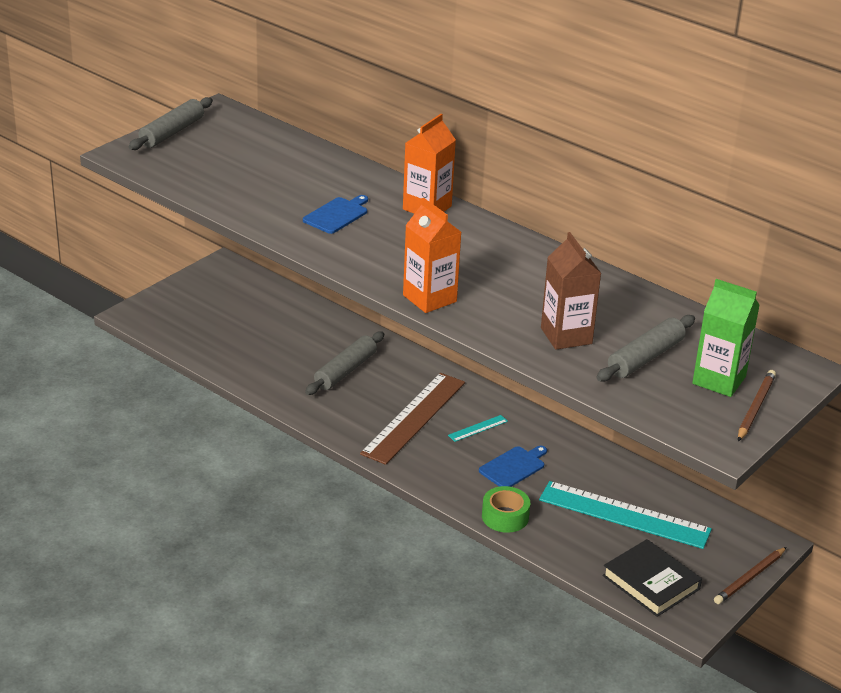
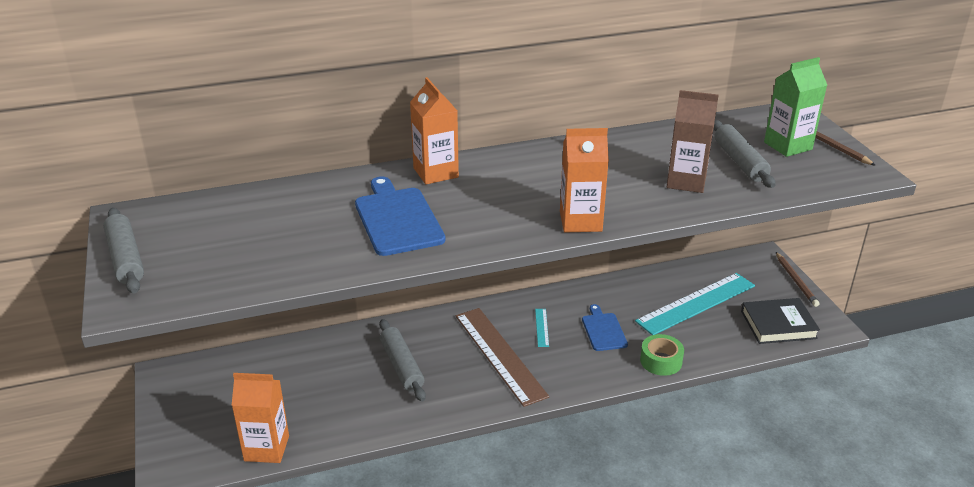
camera: 55 degrees left, 0 degrees up
blue cutting board [303,195,368,234] -> blue cutting board [355,176,446,256], size x1.65
none -> orange carton [231,373,289,463]

